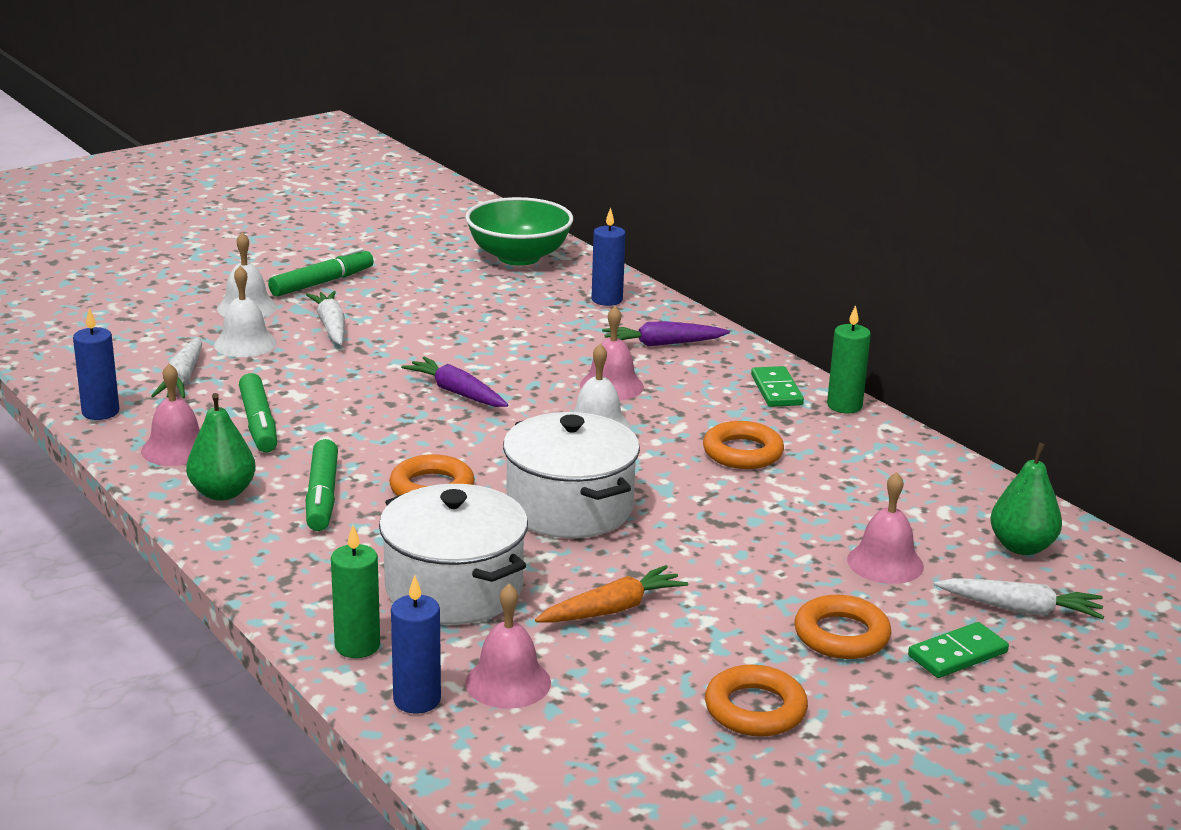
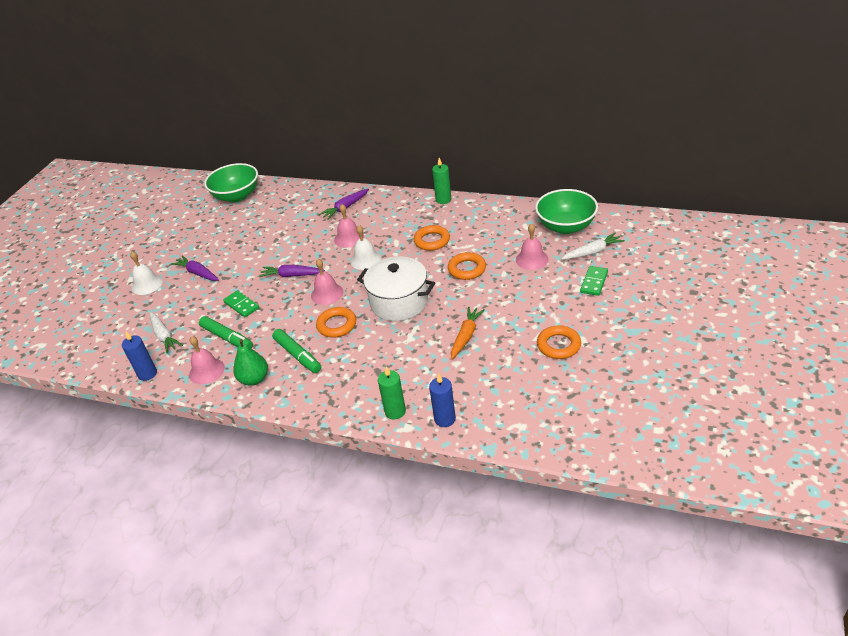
camera: 30 degrees left, 15 degrees up
white bell [214,266,277,357] -> none
green marker [268,248,374,297] -> none
white carrot [306,291,345,345] -> purple carrot [171,255,219,281]
white pot [379,484,528,624] -> none
pink bell [465,584,551,709] -> pink bell moved to [311,259,343,305]
blue candle [591,207,626,306] -> none
green domino [751,366,804,407] -> green domino moved to [223,290,259,317]
orange ring [795,595,891,659] -> orange ring moved to [448,252,486,280]
green pear [990,443,1062,555] -> green bowl [535,189,598,234]

